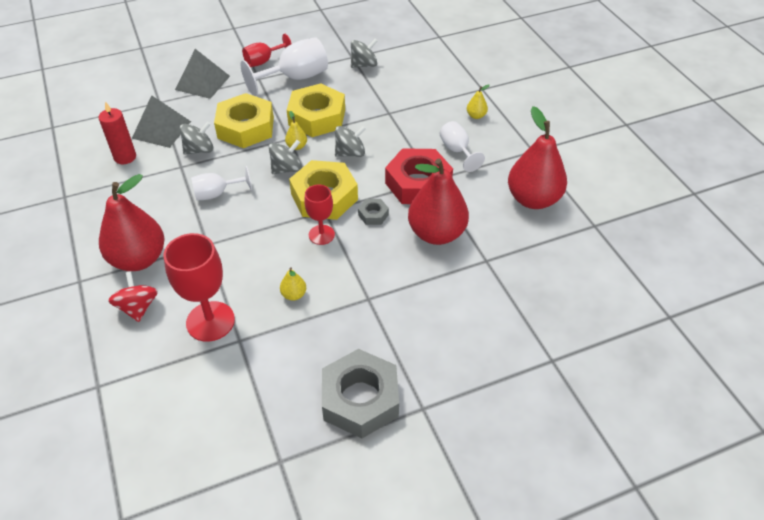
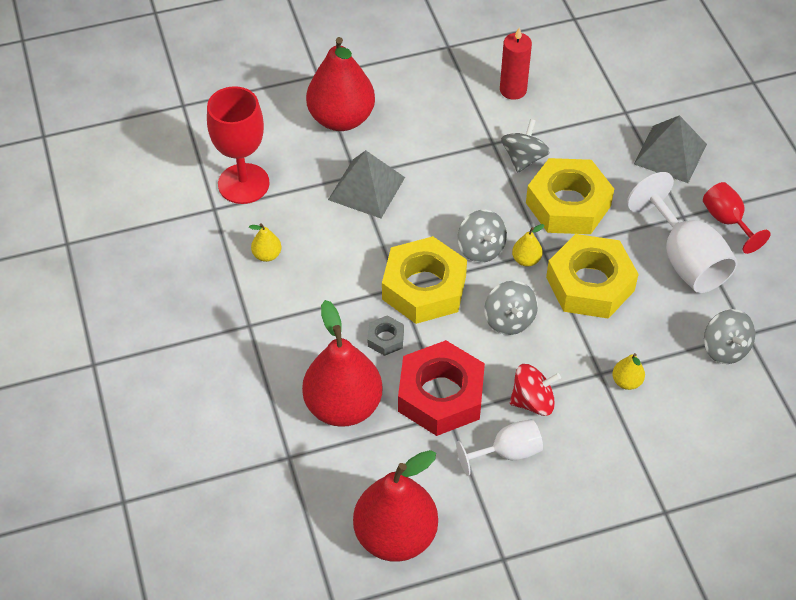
camera: 95 degrees right, 5 degrees up
red spinning top [108,271,158,322] -> red spinning top moved to [510,364,561,416]
grey pyramid [132,95,191,148] -> grey pyramid moved to [328,150,405,218]
grey spinning top [180,121,213,155] -> grey spinning top turned 135 degrees counterclockwise [501,119,550,173]
white goblet [191,166,252,201] -> none
red goblet [304,185,335,245] -> none
grey nut [322,349,399,438] -> none
yellow pear [467,84,490,119] -> yellow pear moved to [612,353,645,390]

